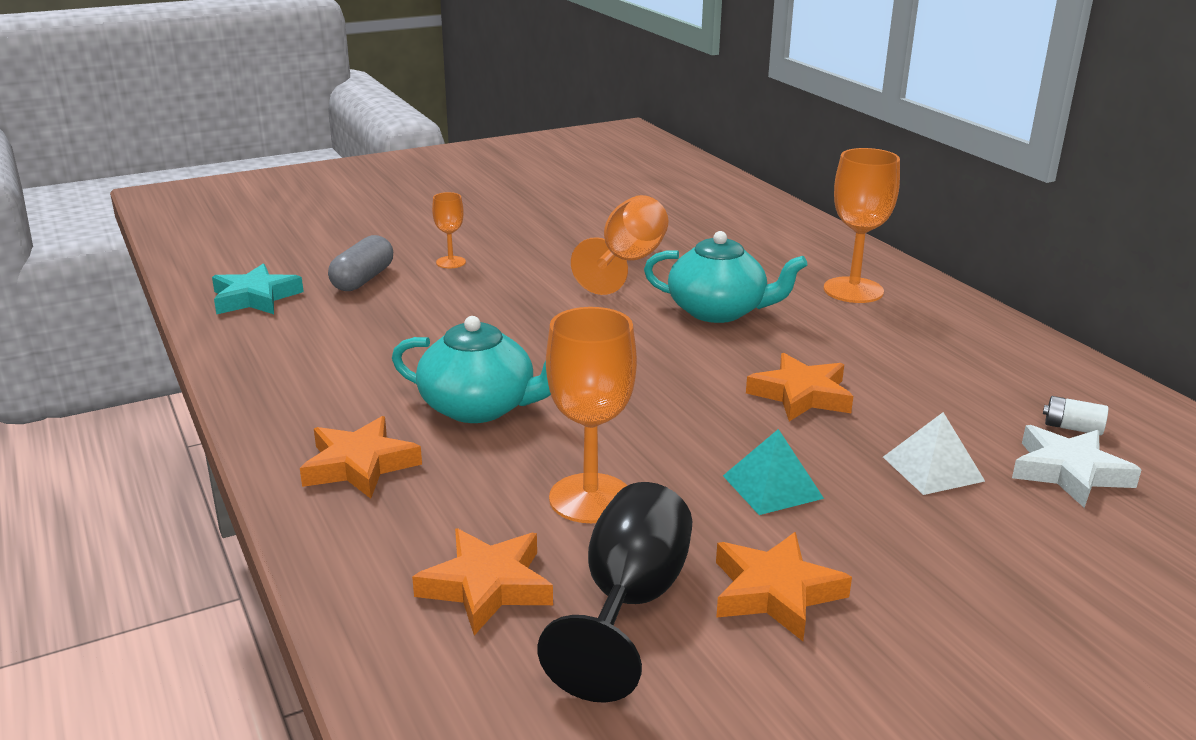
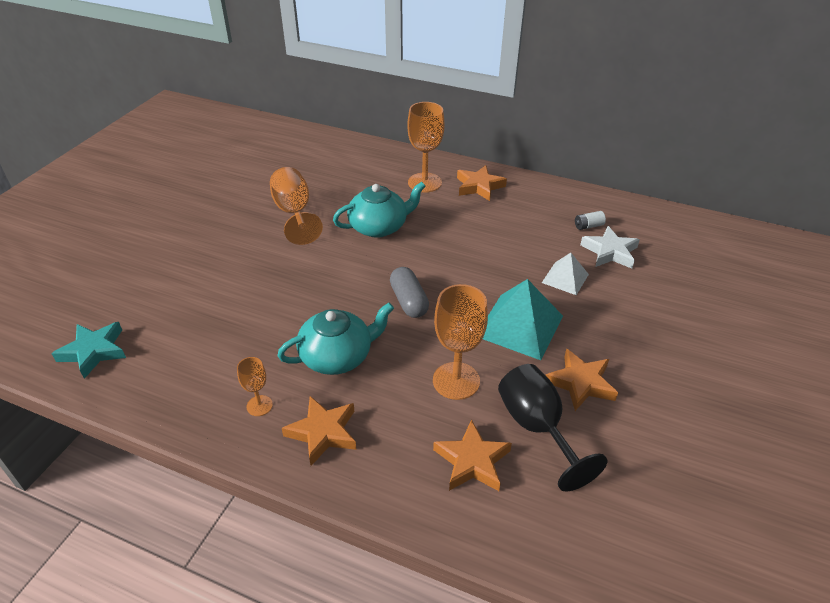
camera: 40 degrees left, 15 degrees up
grey capsule [328,235,393,291] -> grey capsule moved to [390,267,429,318]
orange goblet [432,192,466,268] -> orange goblet moved to [237,357,273,416]
turquoise pyramid [723,429,824,515] -> turquoise pyramid [483,279,563,360], size x1.73
orange star [746,353,853,421] -> orange star moved to [457,165,507,201]

